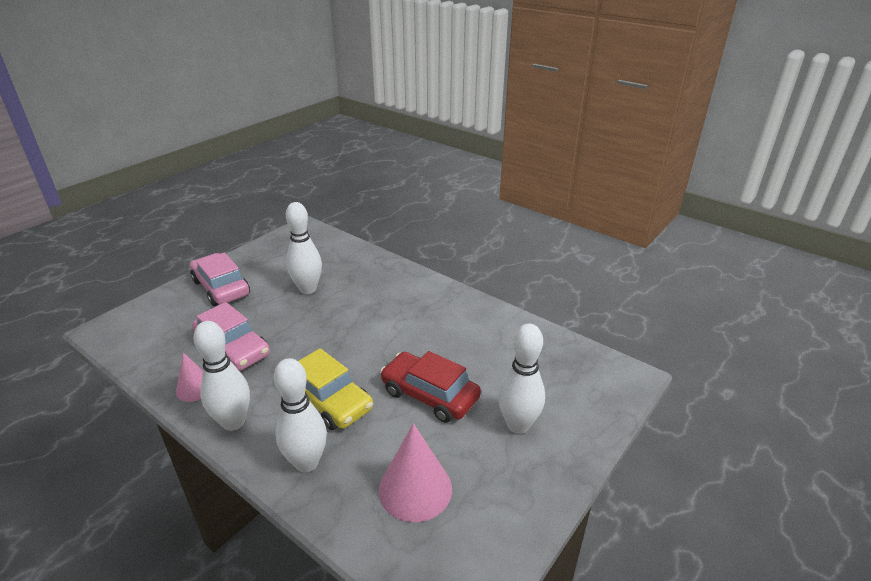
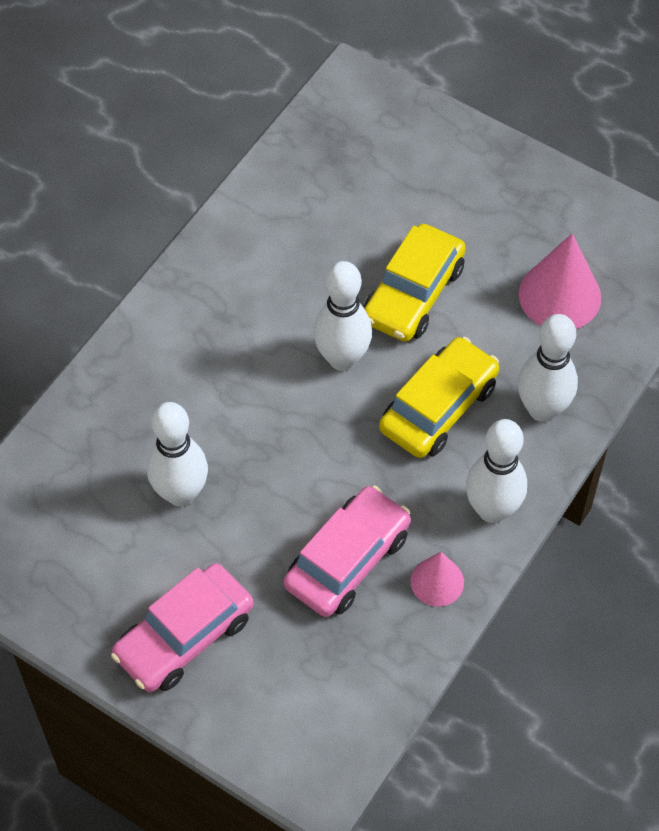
camera: 95 degrees left, 25 degrees up
red car [380,351,481,423] -> yellow car [364,224,466,342]
white bowling pin [498,323,545,434] -> white bowling pin moved to [314,261,372,371]

